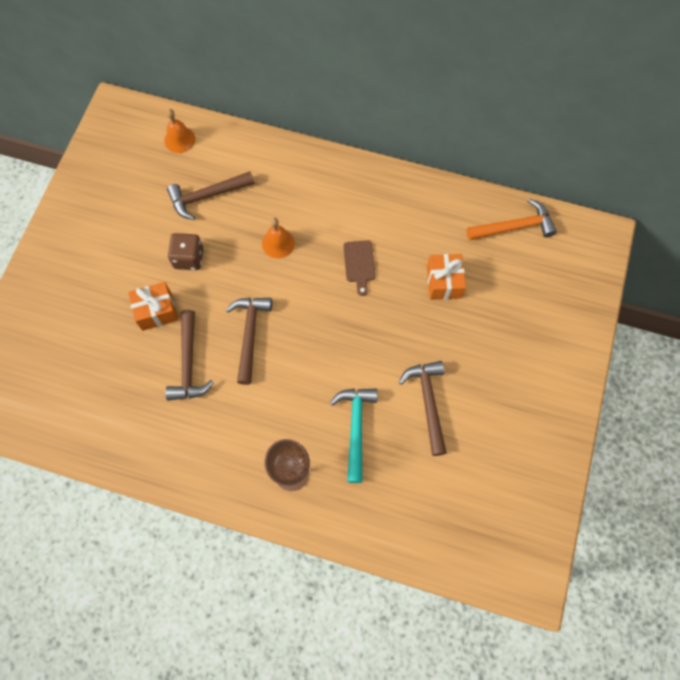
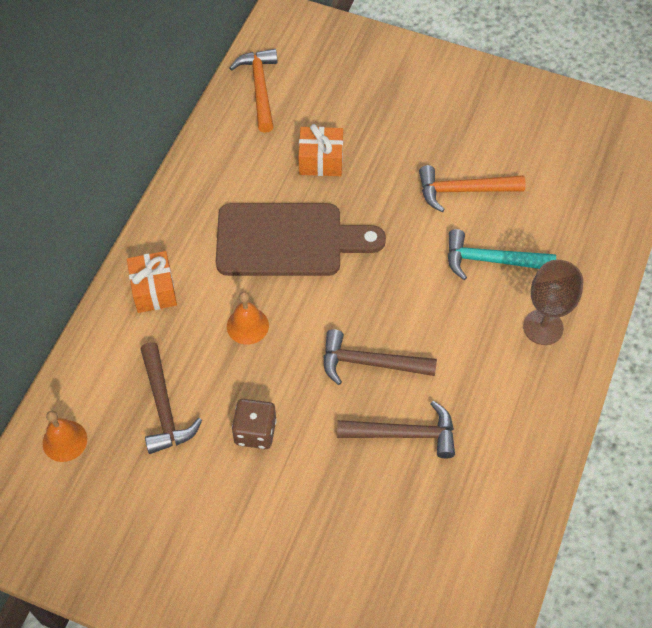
camera: 85 degrees left, 10 degrees down
orange gift [128,282,178,331] -> orange gift moved to [127,251,177,313]
brown cutting board [343,240,376,296] -> brown cutting board [216,203,386,276], size x2.33
brown hammer [399,361,447,456] -> orange hammer [419,165,526,212]

